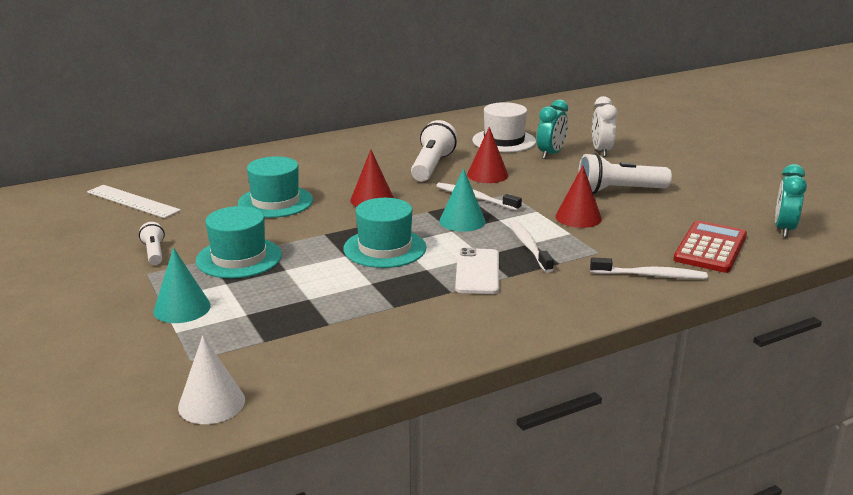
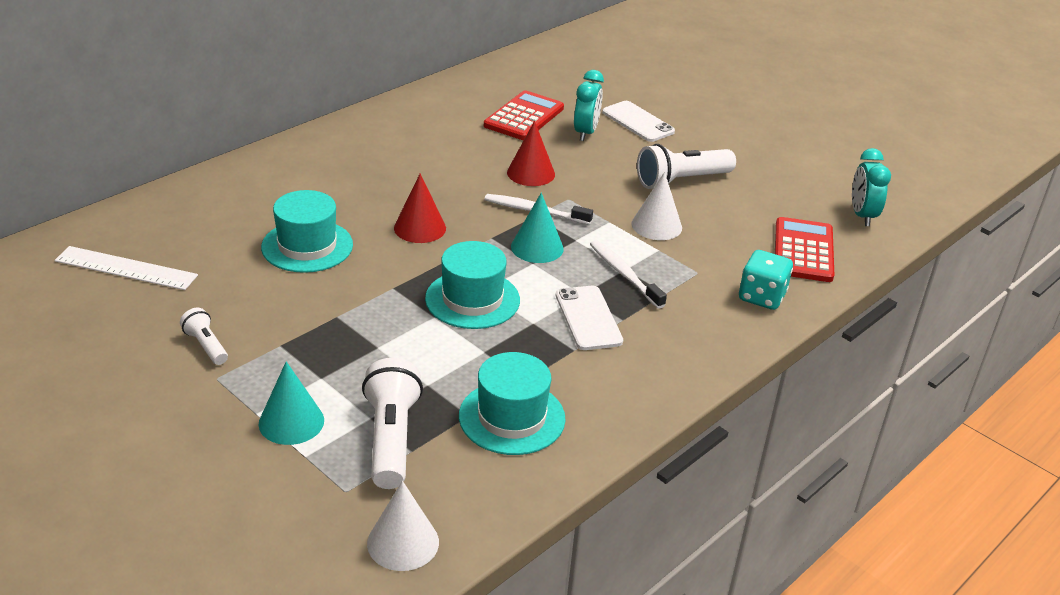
camera: 20 degrees left, 10 degrees up
turquoise hat [196,206,282,278] -> turquoise hat moved to [459,352,566,455]
white flashlight [411,120,457,181] -> white flashlight moved to [362,358,423,489]
white hat [472,102,536,152] -> red calculator [484,90,564,140]
red cone [555,166,602,228] -> white cone [631,172,682,240]
white toothbrush [590,257,708,279] -> turquoise dice [739,250,793,310]
white clock [592,96,617,157] -> white phone [602,101,675,142]

